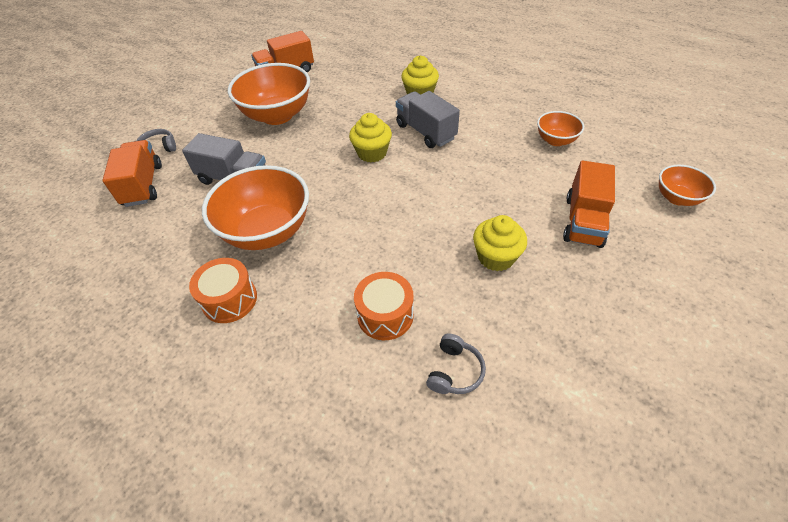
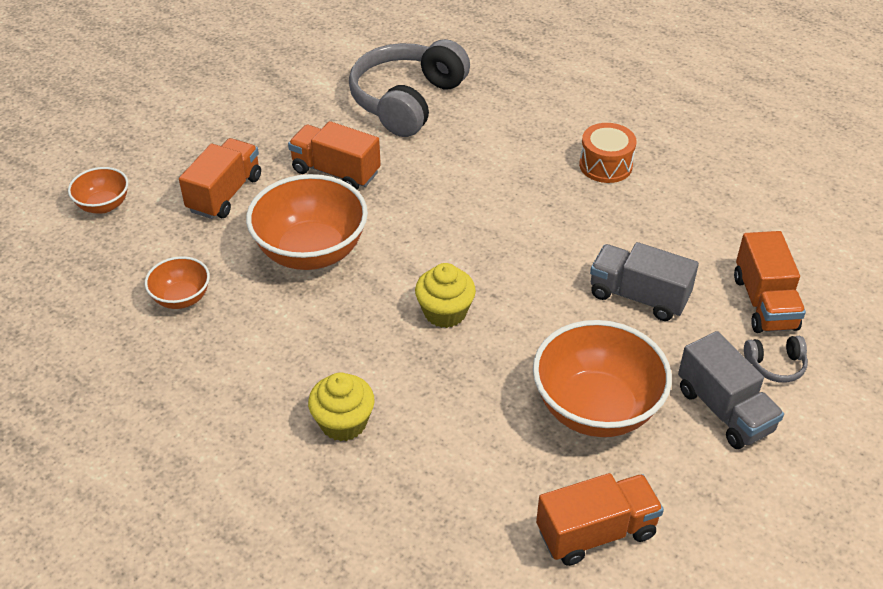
camera: 175 degrees left, 5 degrees down
orange bowl [202,165,309,250] -> orange bowl moved to [246,174,368,270]
orange drum [354,272,414,340] -> none
grey truck [396,91,460,148] -> grey truck moved to [678,331,784,449]
grey headphones [426,333,486,394] -> grey headphones [349,39,470,137], size x2.47
yellow cupcake [473,215,527,271] -> orange truck [288,121,381,189]

